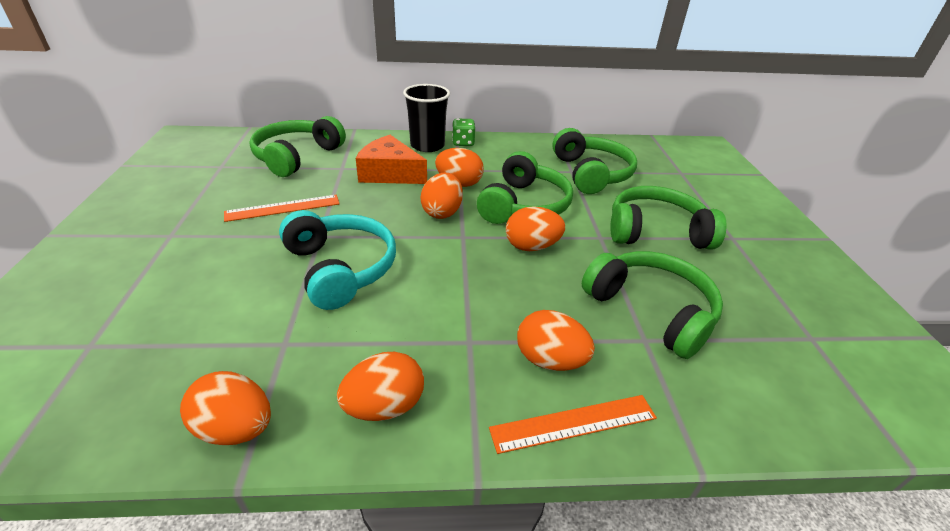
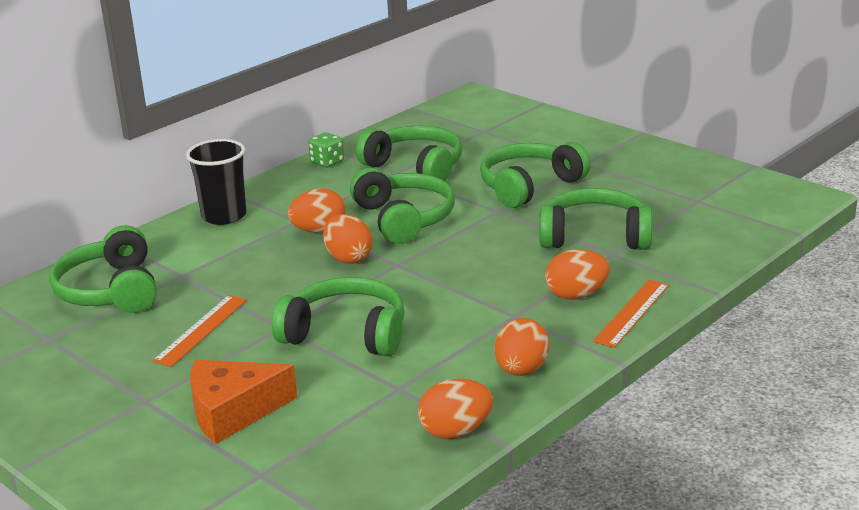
camera: 40 degrees left, 10 degrees down
turquoise headphones [279,210,396,310] -> green headphones [272,277,405,357]
orange cheese [356,135,427,184] -> orange cheese moved to [190,360,297,444]
green dice [452,119,475,146] -> green dice moved to [308,132,344,168]
orange egg [506,206,565,251] -> none

